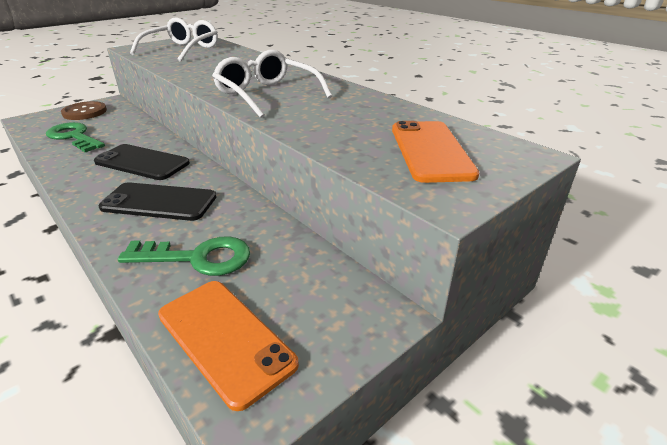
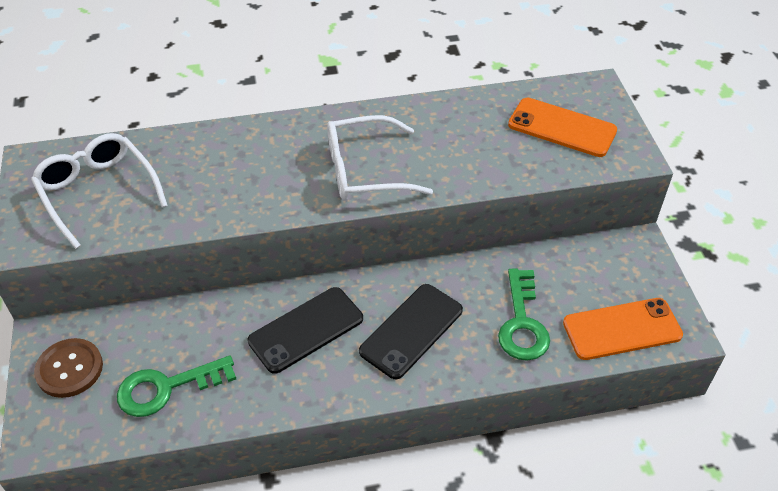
camera: 60 degrees left, 15 degrees up
green key [118,237,250,276] -> green key turned 150 degrees clockwise [498,269,550,361]

